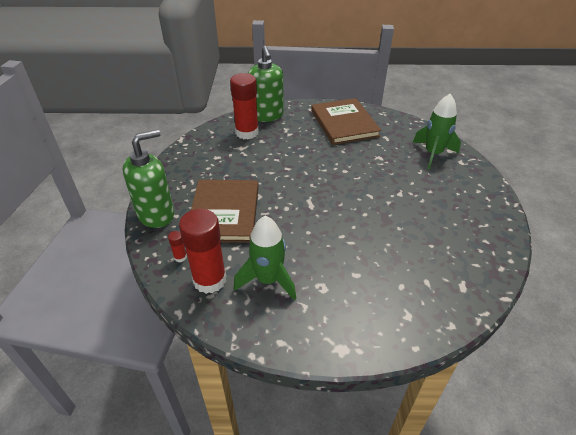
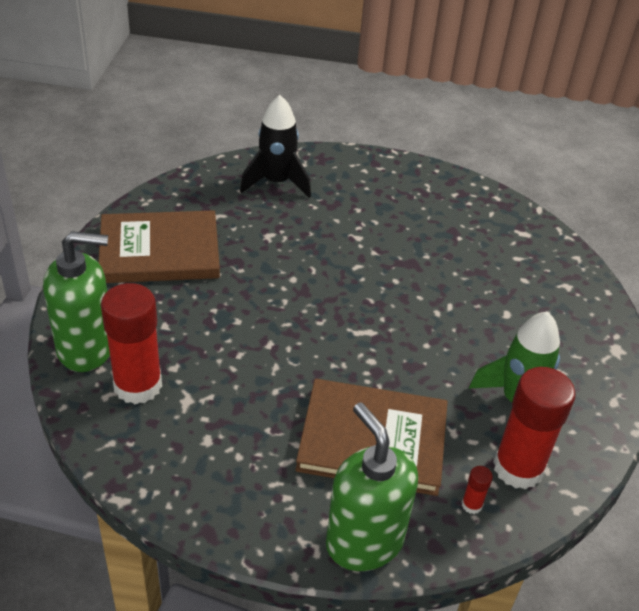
camera: 85 degrees left, 0 degrees up
green rocket [413,94,461,170] -> black rocket [240,95,311,198]

